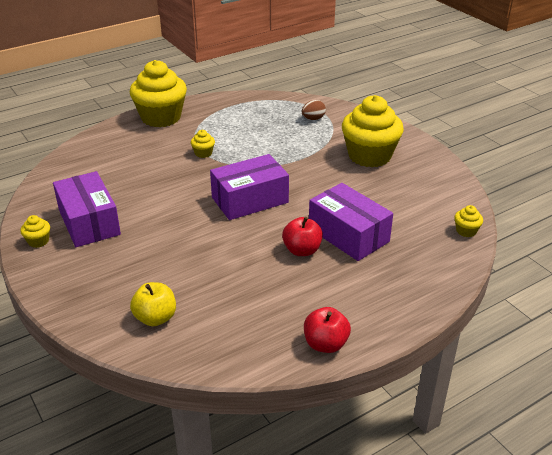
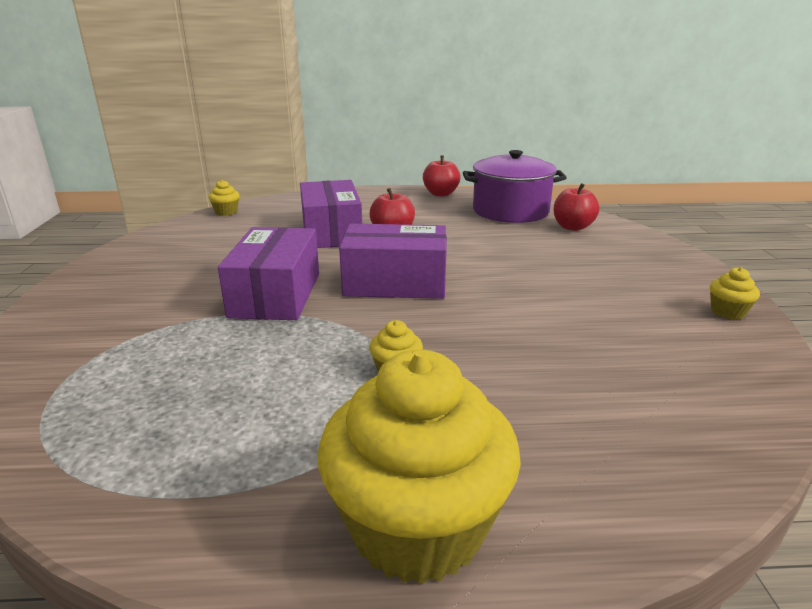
camera: 150 degrees left, 10 degrees down
purple box [53,171,121,247] -> purple box moved to [218,227,319,320]
yellow apple [130,282,176,326] -> red apple [554,183,600,231]
brown egg [302,100,326,120] -> none
yellow cupcake [342,95,404,167] -> none
none -> purple pot [463,150,567,223]

